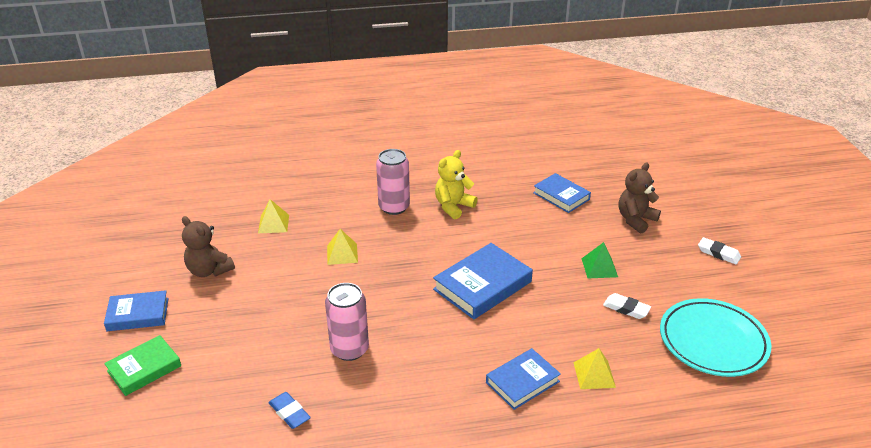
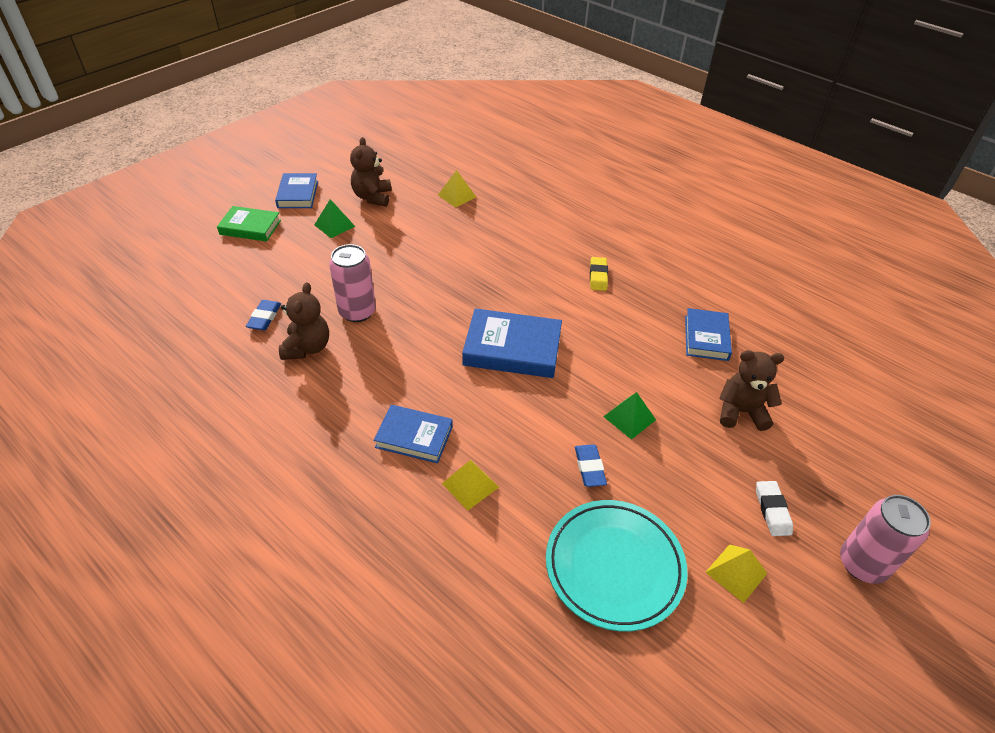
camera: 50 degrees right, 10 degrees up
blue book [104,290,169,331] -> blue book turned 45 degrees clockwise [275,173,318,208]
yellow pyramid [327,229,358,265] -> yellow pyramid moved to [705,544,767,603]
pink can [376,149,410,215] -> pink can moved to [840,495,931,584]
yellow teddy bear [435,150,478,219] -> yellow eraser [590,257,608,291]
white eraser [603,293,651,319] -> blue eraser [575,444,607,487]
none -> brown teddy bear [279,282,329,360]
none -> green pyramid [314,199,355,238]

